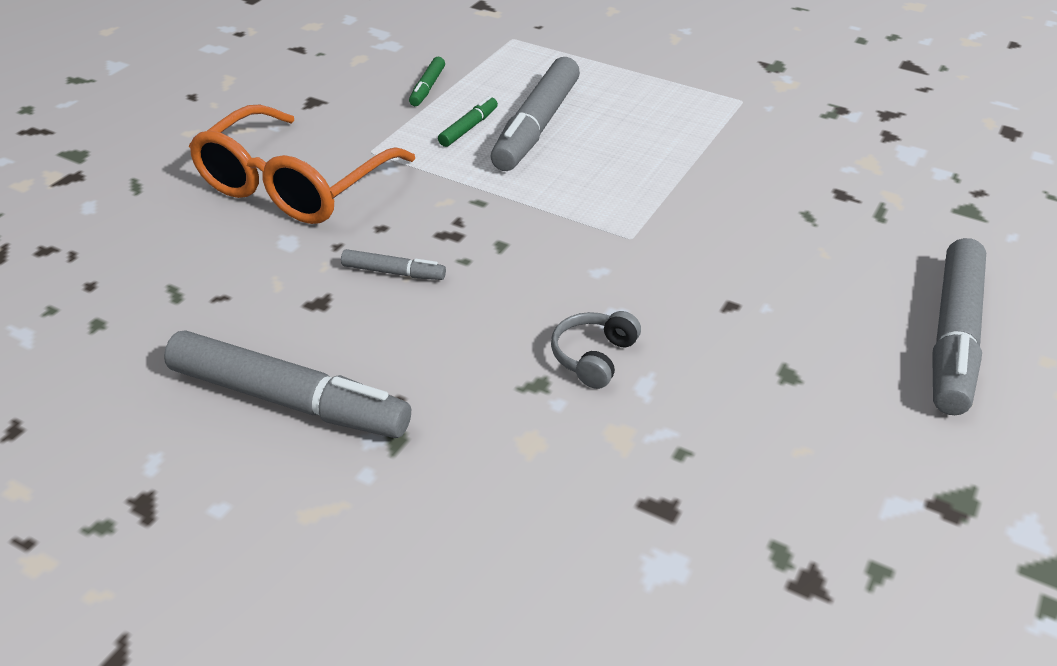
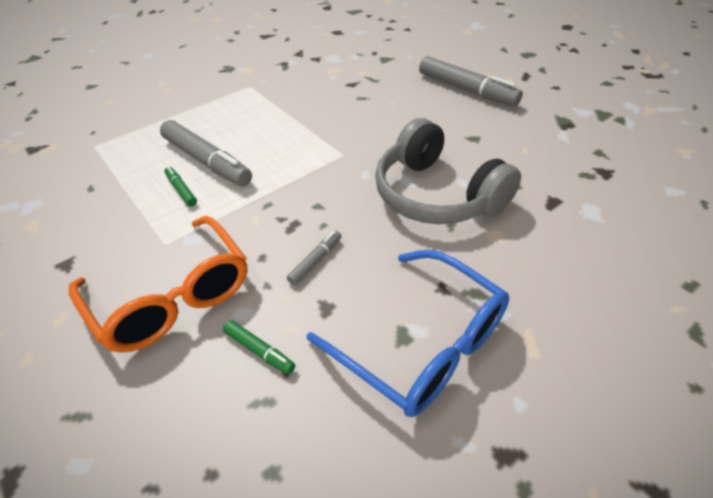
camera: 65 degrees left, 5 degrees up
grey marker [164,330,411,438] -> blue glasses [307,250,509,417]
green marker [409,57,445,106] -> green marker moved to [223,320,295,374]
grey headphones [551,311,641,389] -> grey headphones [375,118,521,224], size x2.49

